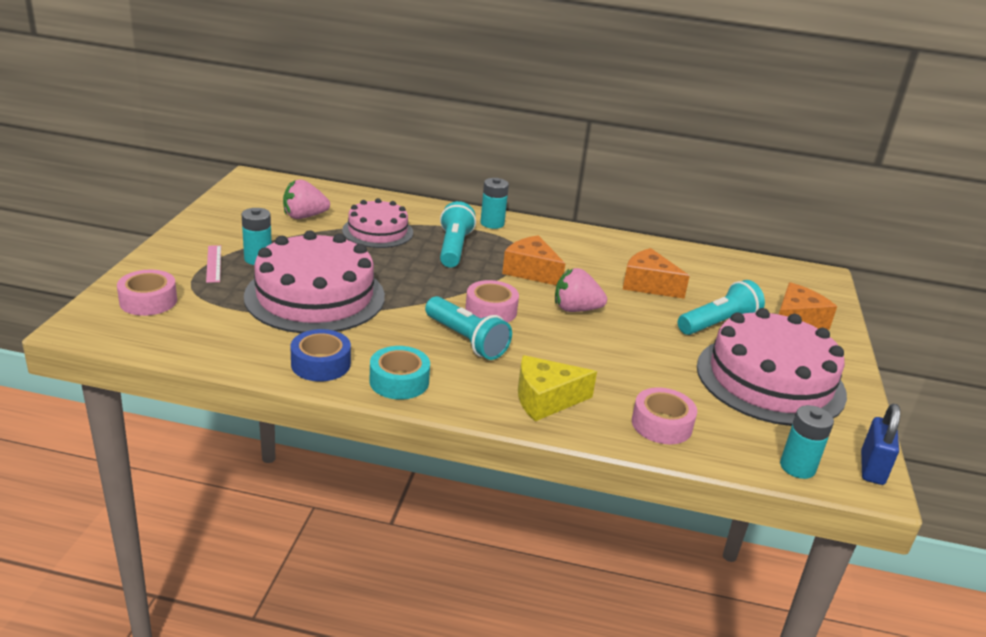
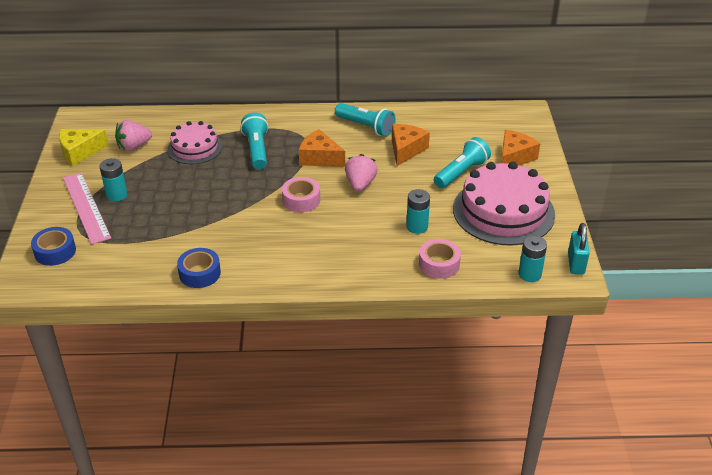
camera: 10 degrees left, 10 degrees up
pink tape [117,269,177,316] -> blue tape [31,227,76,266]
pink ruler [206,245,221,283] -> pink ruler [63,173,111,244], size x2.00
pink cake [244,230,385,333] -> none
turquoise tape [369,346,430,400] -> none
turquoise flashlight [425,296,512,360] -> turquoise flashlight moved to [335,103,396,136]
turquoise battery [480,178,509,229] -> turquoise battery moved to [406,189,430,234]
yellow cheese [518,355,597,421] -> yellow cheese moved to [59,129,109,166]
pink strawberry [555,268,607,312] -> pink strawberry turned 105 degrees clockwise [345,154,378,192]
orange cheese [623,248,690,299] -> orange cheese turned 90 degrees clockwise [392,124,430,166]
blue padlock [861,404,900,485] -> turquoise padlock [568,223,590,275]

